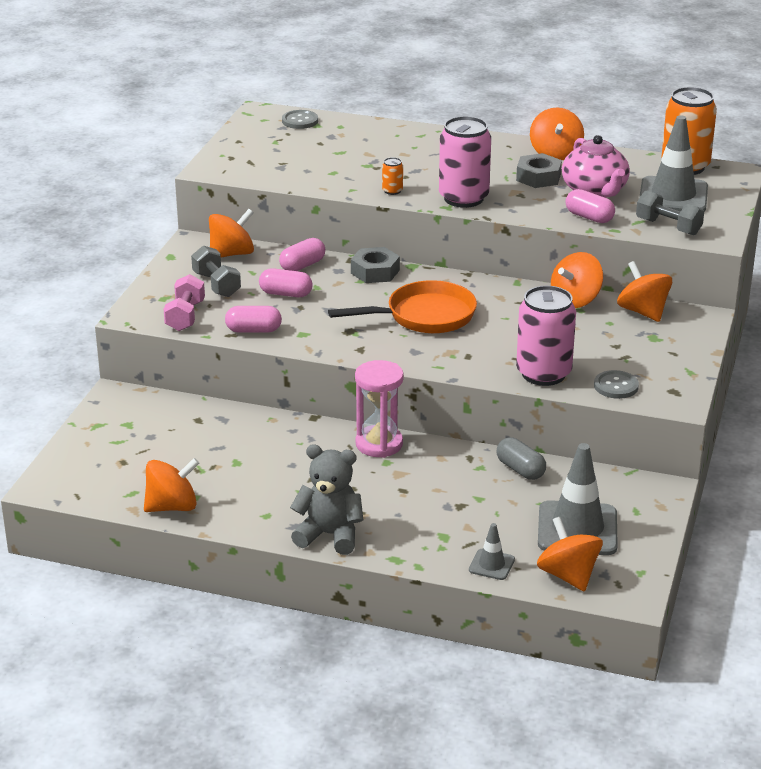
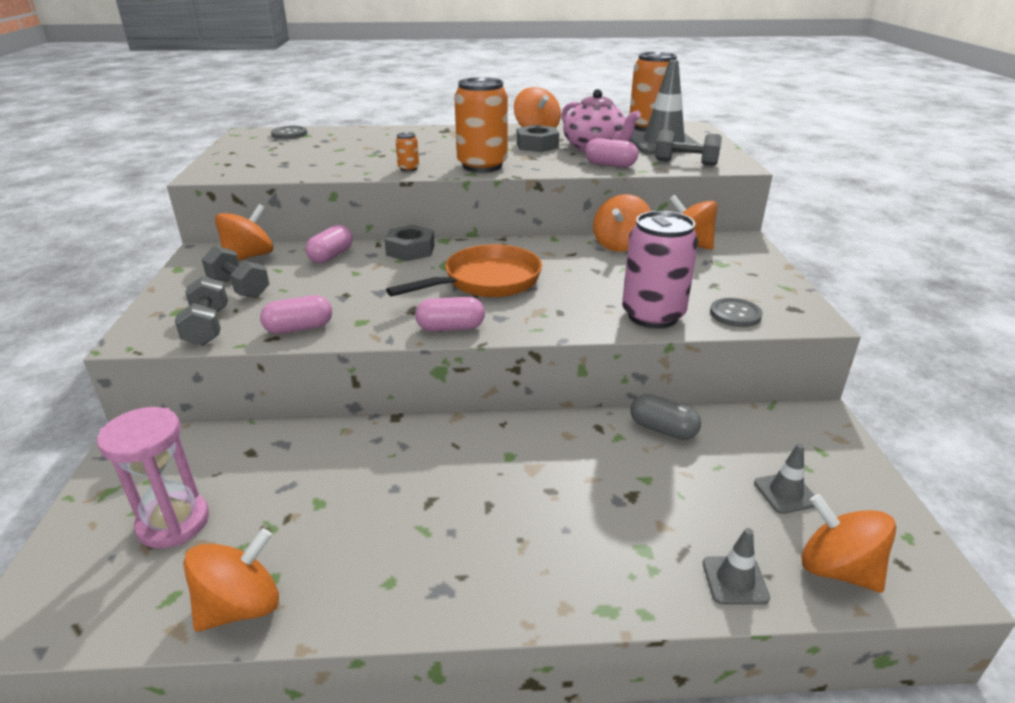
camera: 20 degrees left, 0 degrees up
pink dumbbell [164,274,205,331] -> grey dumbbell [175,276,228,346]
pink capsule [259,268,313,297] -> pink capsule moved to [415,297,485,331]
grey teddy bear [290,444,363,555] -> none
pink hourglass [355,360,404,458] -> pink hourglass moved to [97,407,209,549]
pink can [439,116,491,208] -> orange can [454,77,508,172]
grey traffic cone [538,443,618,555] -> grey traffic cone [754,443,815,514], size x0.49

